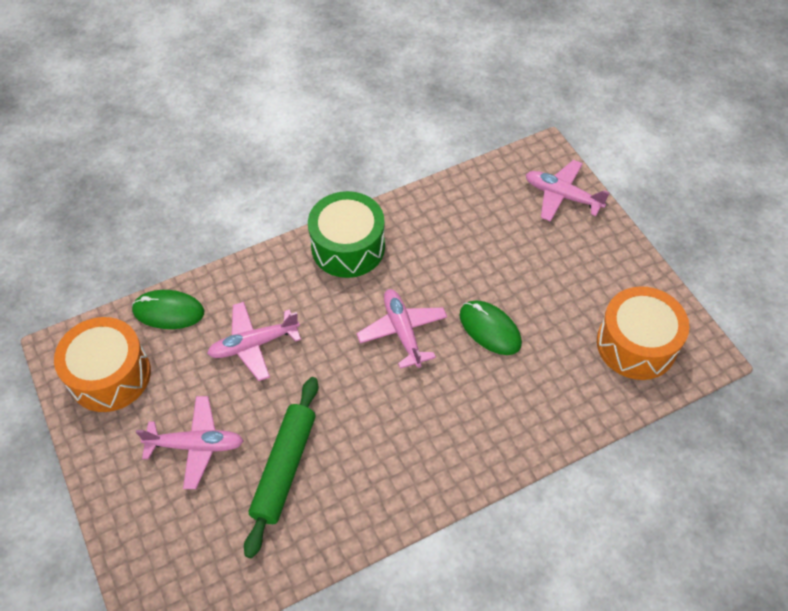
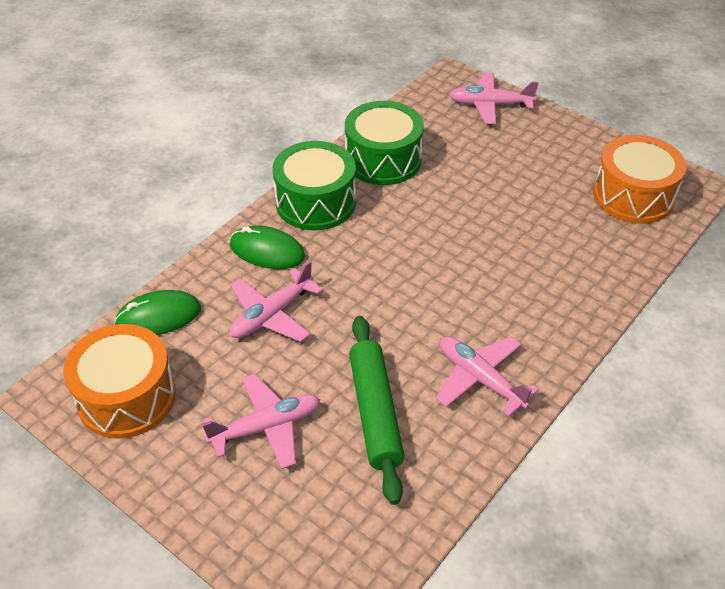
camera: 25 degrees left, 10 degrees down
pink plane [357,289,447,369] -> pink plane moved to [436,336,539,417]
green mouse [459,301,522,355] -> green mouse moved to [230,226,305,269]
none -> green drum [345,101,424,185]

